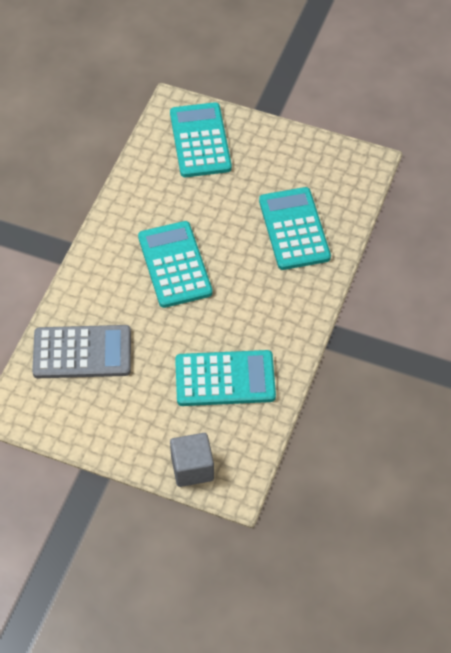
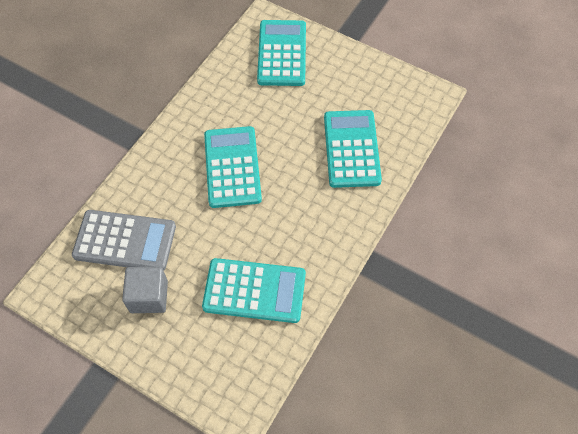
camera: 10 degrees right, 5 degrees up
grey cube [170,433,214,487] -> grey cube moved to [122,266,168,313]

